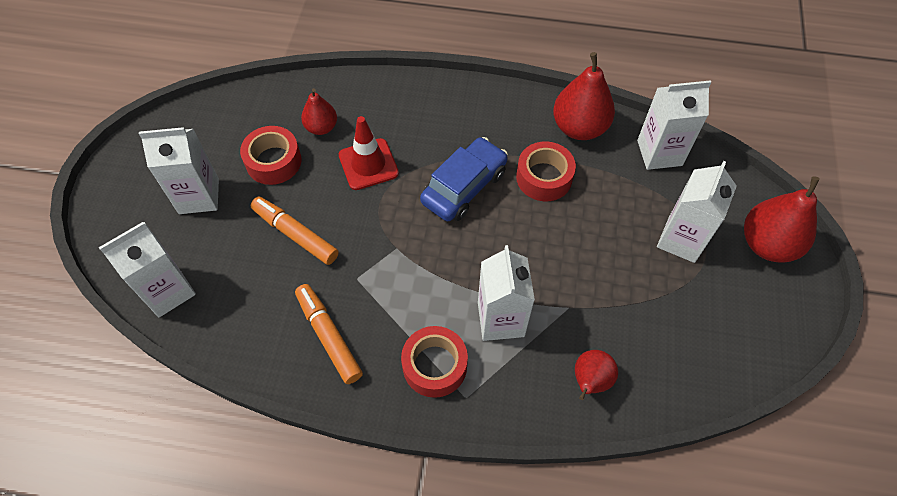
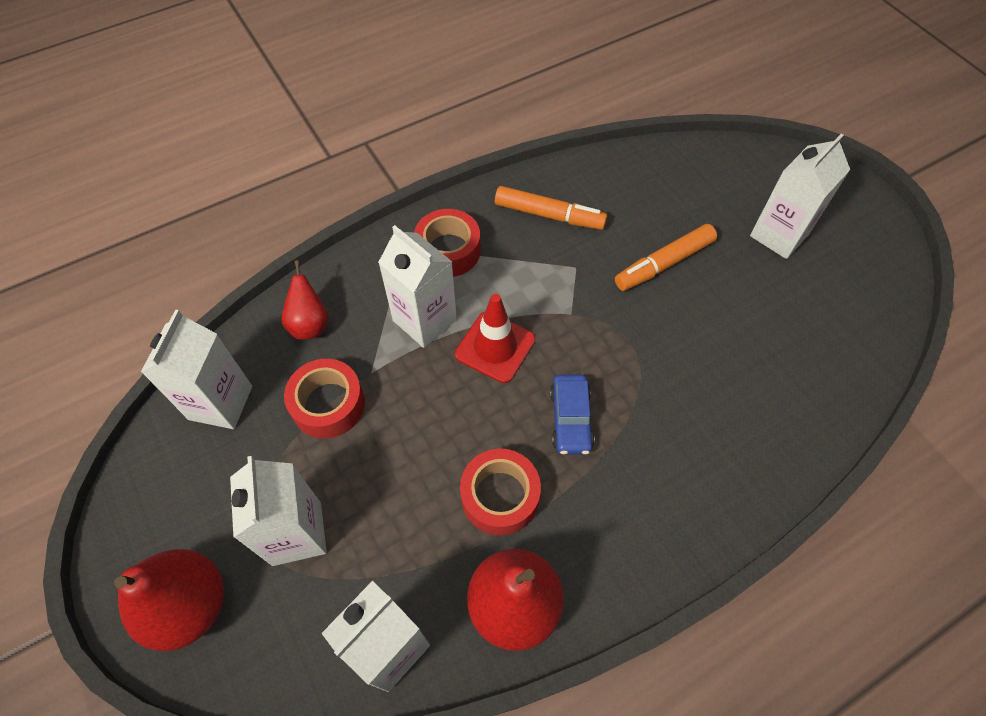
camera: 140 degrees right, 0 degrees up
white carton [99,222,196,317] -> white carton moved to [141,310,252,429]
red tape [240,126,301,185] -> red tape moved to [284,359,365,438]
orange marker [251,197,339,265] -> orange marker turned 150 degrees clockwise [615,224,717,291]
red pear [301,88,337,135] -> none
red traffic cone [339,116,399,190] -> red traffic cone moved to [455,294,535,383]
blue car [420,137,508,221] -> blue car [550,375,595,454], size x0.66

